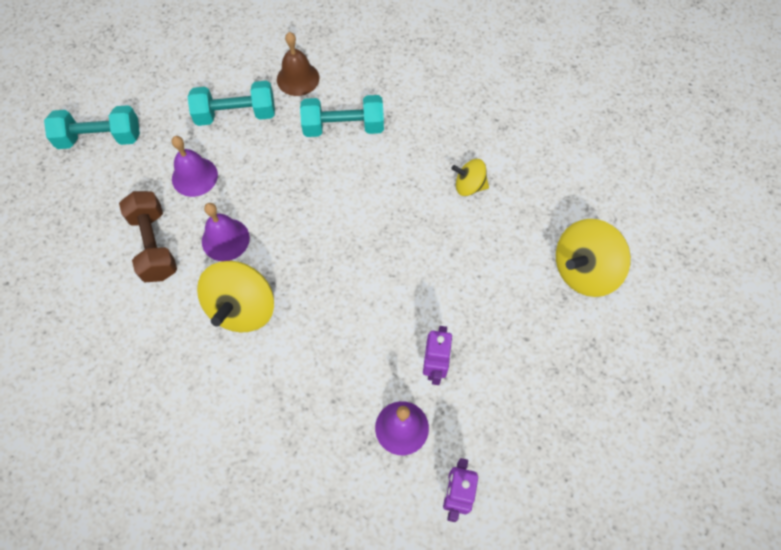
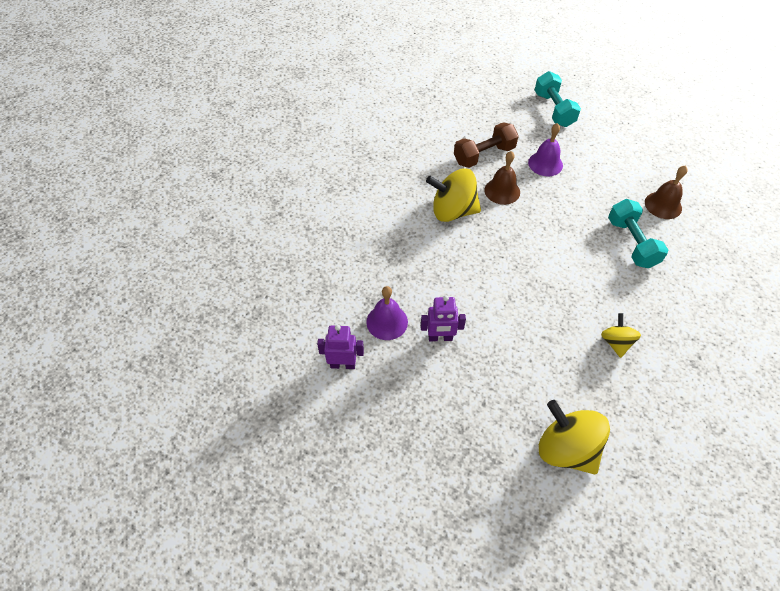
camera: 80 degrees right, 10 degrees down
turquoise dumbbell [188,81,275,126] -> none
purple bell [202,203,250,261] -> brown bell [484,151,520,205]

